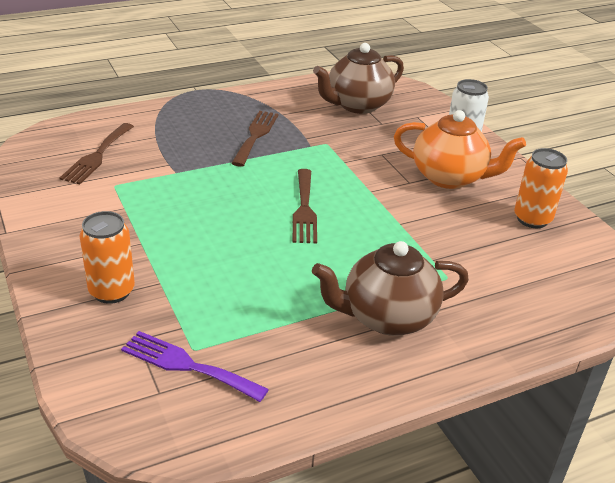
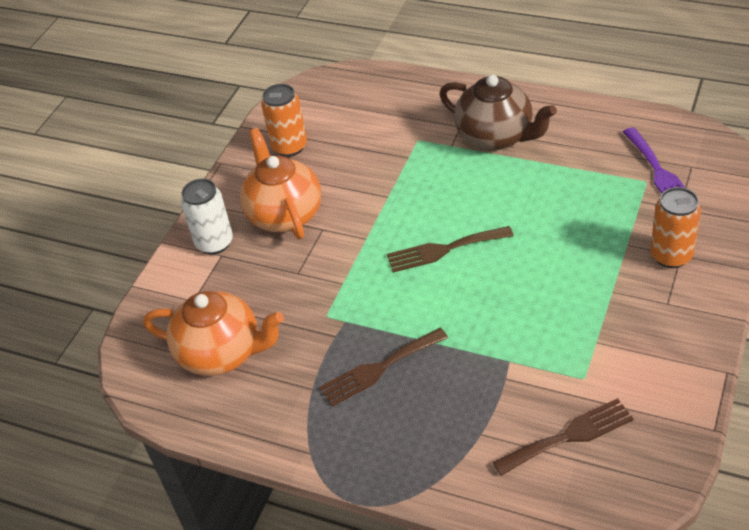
camera: 125 degrees left, 10 degrees up
brown fork [292,169,317,244] -> brown fork turned 150 degrees counterclockwise [387,226,514,273]
brown teapot [313,43,404,114] -> orange teapot [143,291,284,376]

